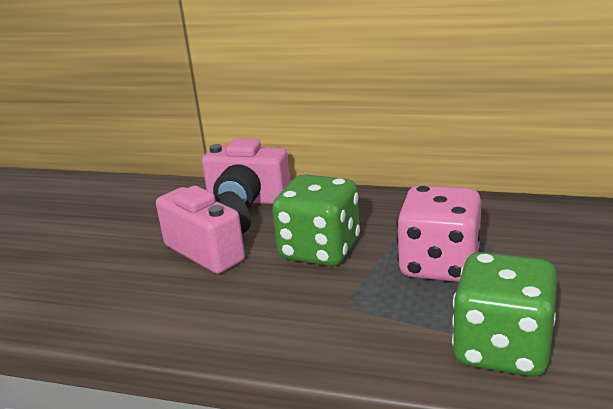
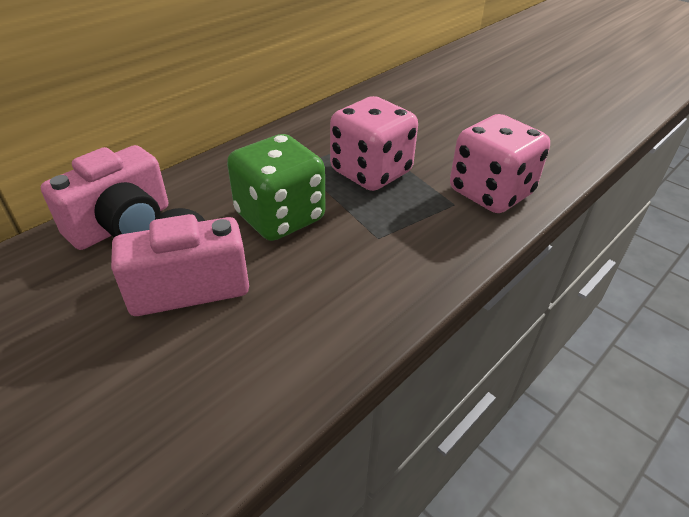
camera: 65 degrees left, 15 degrees up
green dice [452,252,557,376] -> pink dice [450,114,550,213]

